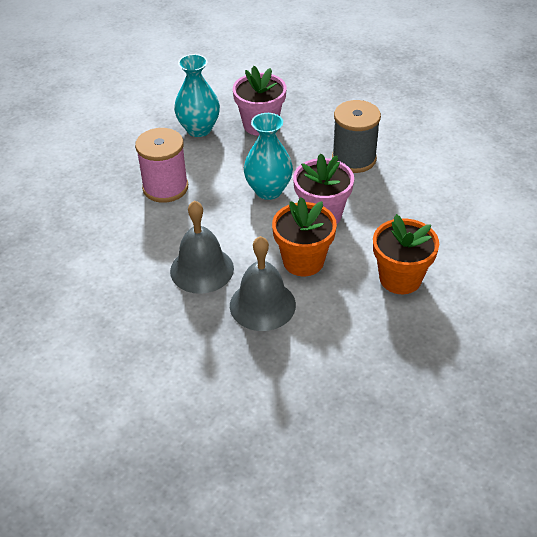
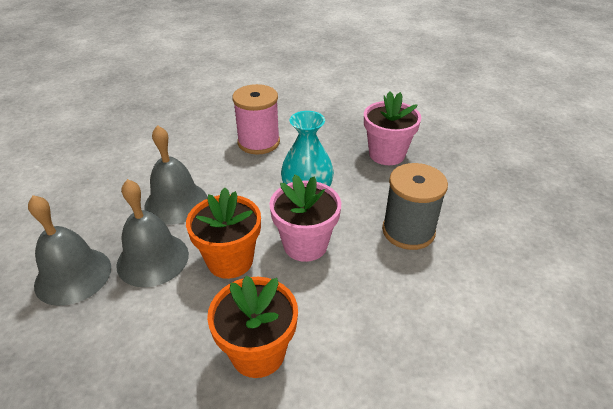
camera: 55 degrees right, 5 degrees down
turquoise vase [174,54,220,137] -> none
none -> grey bell [28,195,111,306]

